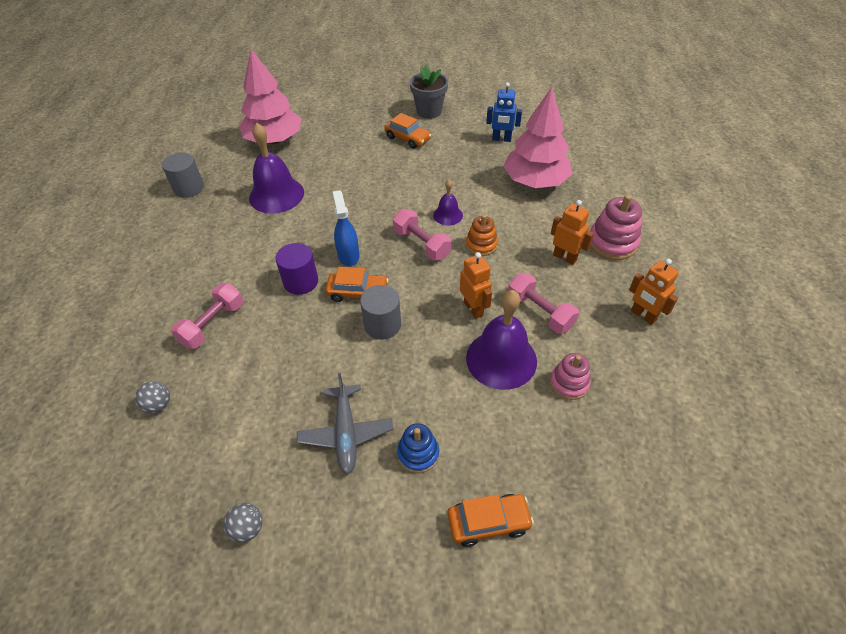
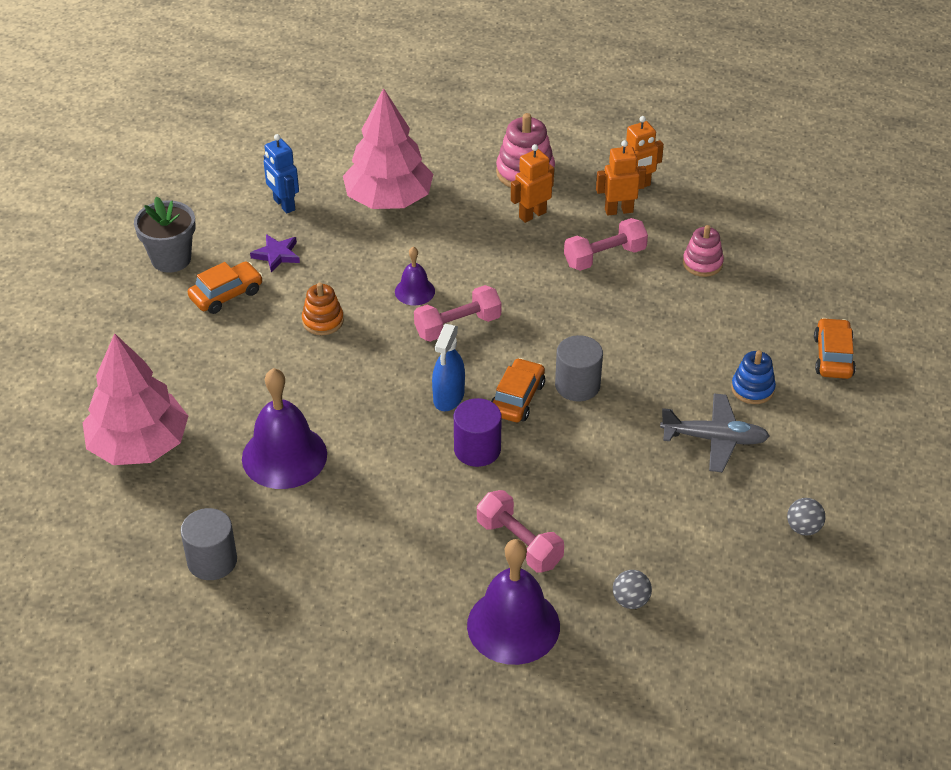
camera: 75 degrees left, 5 degrees down
blue spray bottle [333,190,360,266] -> blue spray bottle turned 75 degrees counterclockwise [432,324,465,411]
orange robot [460,252,492,319] -> orange robot moved to [596,140,646,216]
orange stacking toy [466,215,498,256] -> orange stacking toy moved to [302,283,344,335]
purple bell [466,290,537,390] -> purple bell moved to [467,539,560,665]
blue robot [486,82,522,142] -> blue robot turned 120 degrees clockwise [264,134,299,214]
none -> purple star [250,234,300,273]

